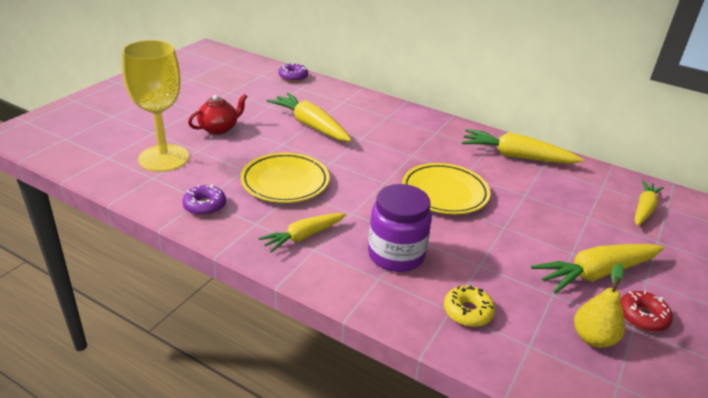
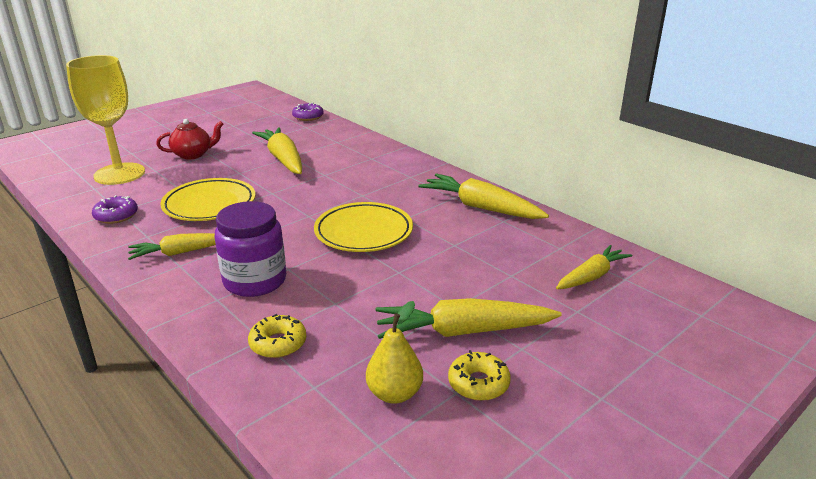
camera: 20 degrees right, 5 degrees down
red donut [621,291,673,332] -> yellow donut [448,350,511,401]

